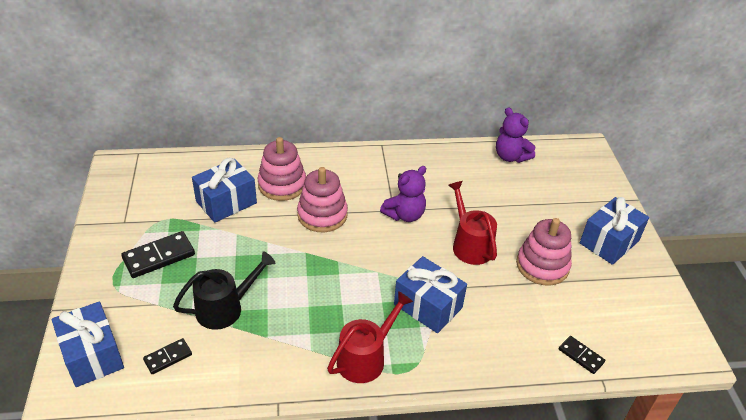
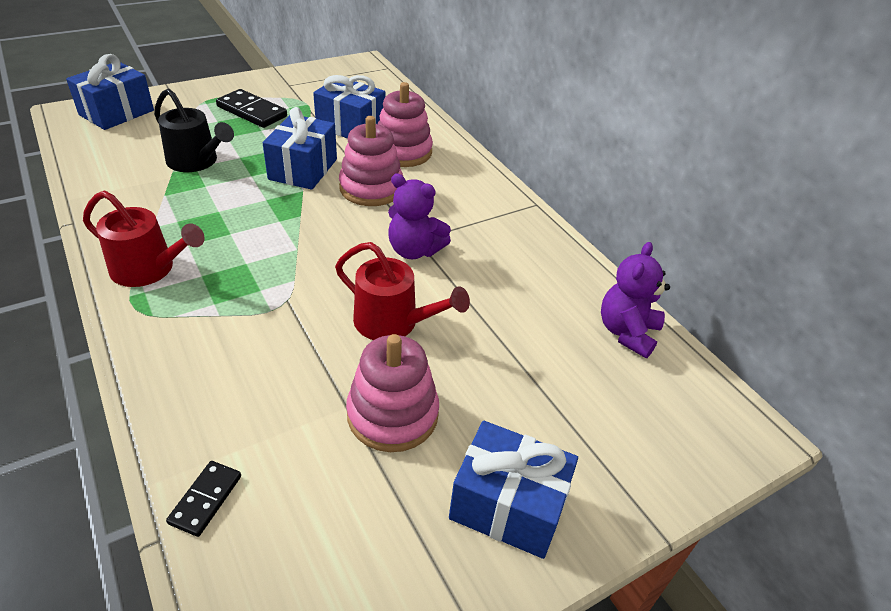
camera: 65 degrees right, 0 degrees up
black domino [143,338,192,374] -> none
blue gift [394,256,467,333] -> blue gift moved to [263,107,337,190]
red watering can [448,181,497,265] -> red watering can turned 75 degrees clockwise [335,242,470,340]

